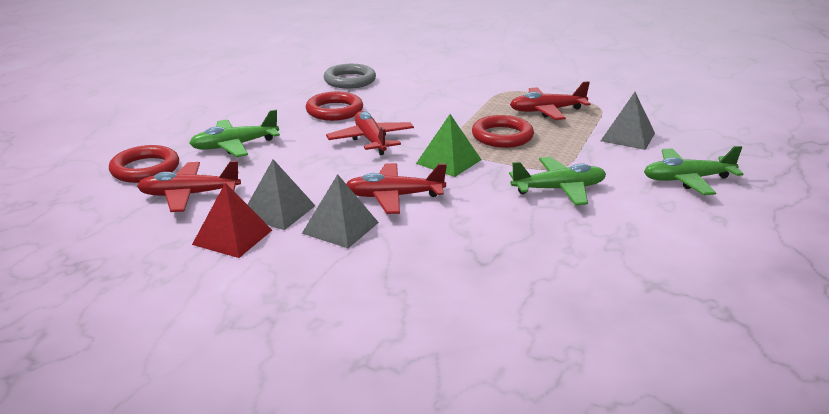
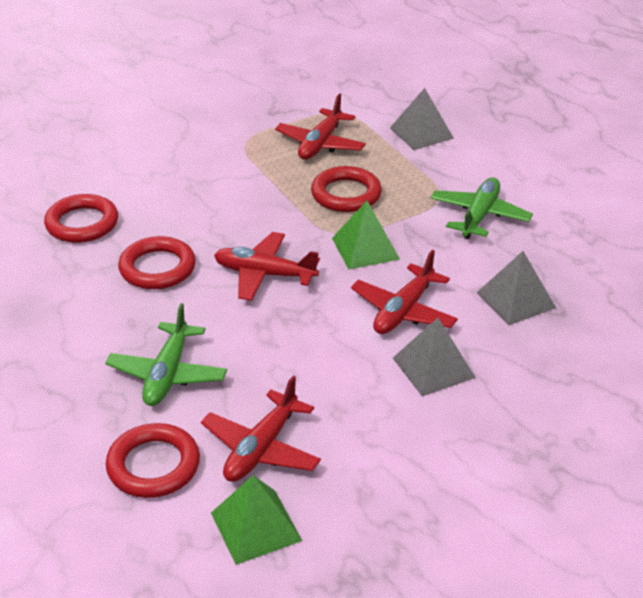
camera: 55 degrees left, 10 degrees up
red pyramid [192,183,272,258] -> none
grey pyramid [247,159,315,230] -> grey pyramid moved to [477,251,556,325]
grey ring [323,64,376,89] -> red ring [44,194,118,243]
green plane [644,146,743,195] -> none
none -> green pyramid [211,475,302,565]

